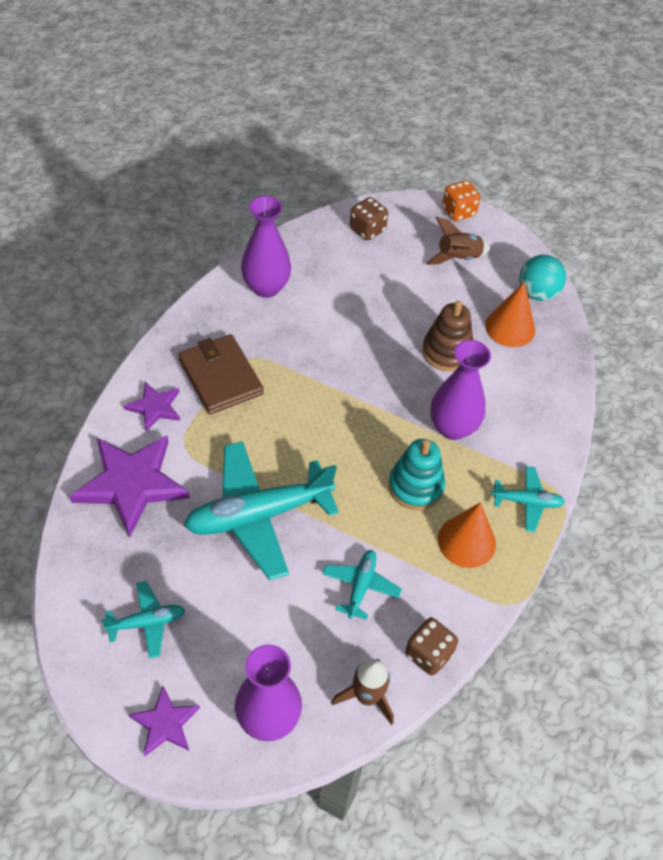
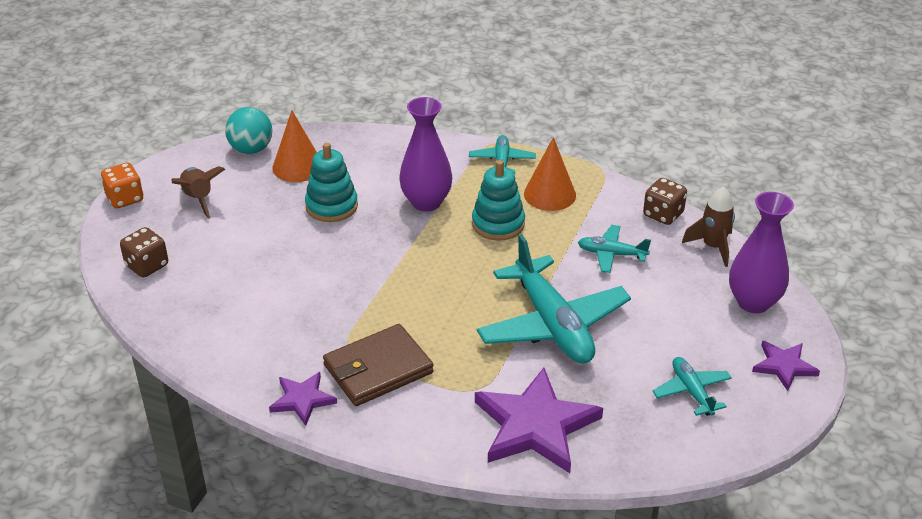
camera: 90 degrees left, 15 degrees down
purple star [124,382,180,431] -> purple star moved to [269,372,337,426]
purple vase [241,196,291,298] -> none
brown stacking toy [422,301,473,371] -> turquoise stacking toy [305,143,358,222]

